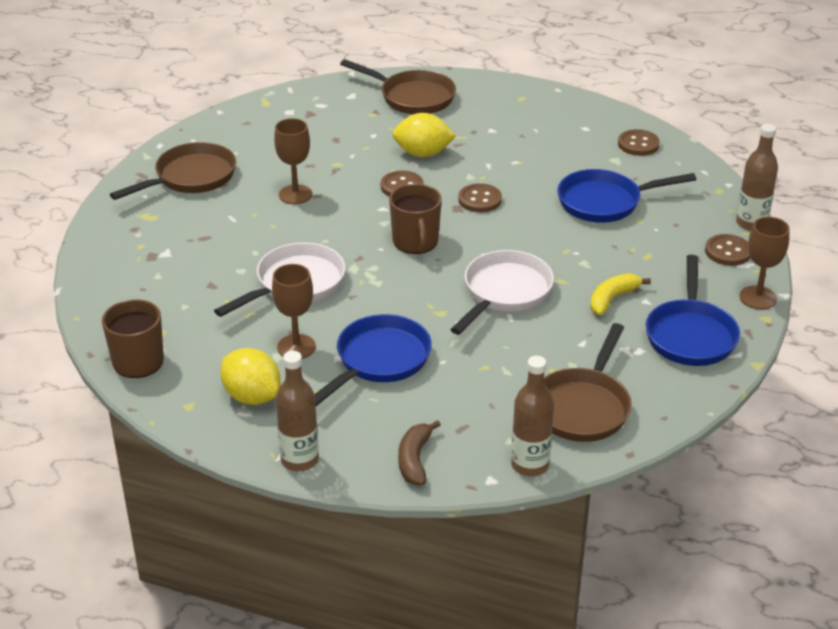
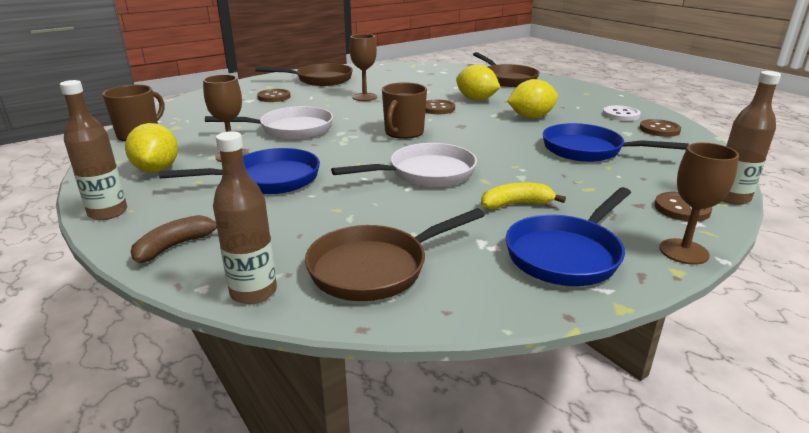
camera: 35 degrees right, 10 degrees down
brown button [458,183,502,212] -> brown button moved to [257,89,291,102]
none -> yellow lemon [507,79,558,118]
none -> white button [603,105,641,121]

